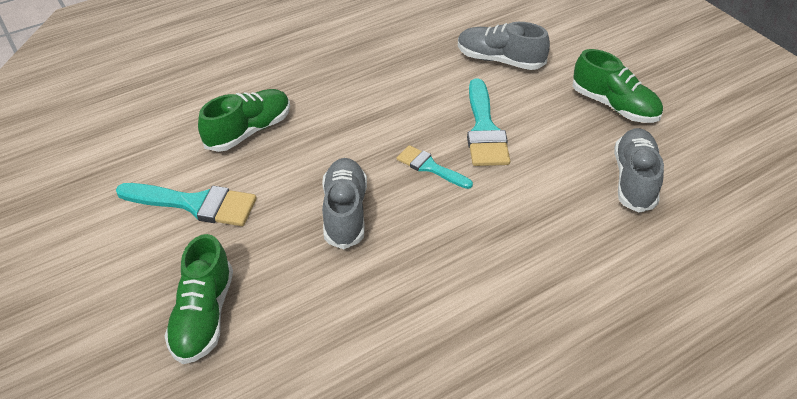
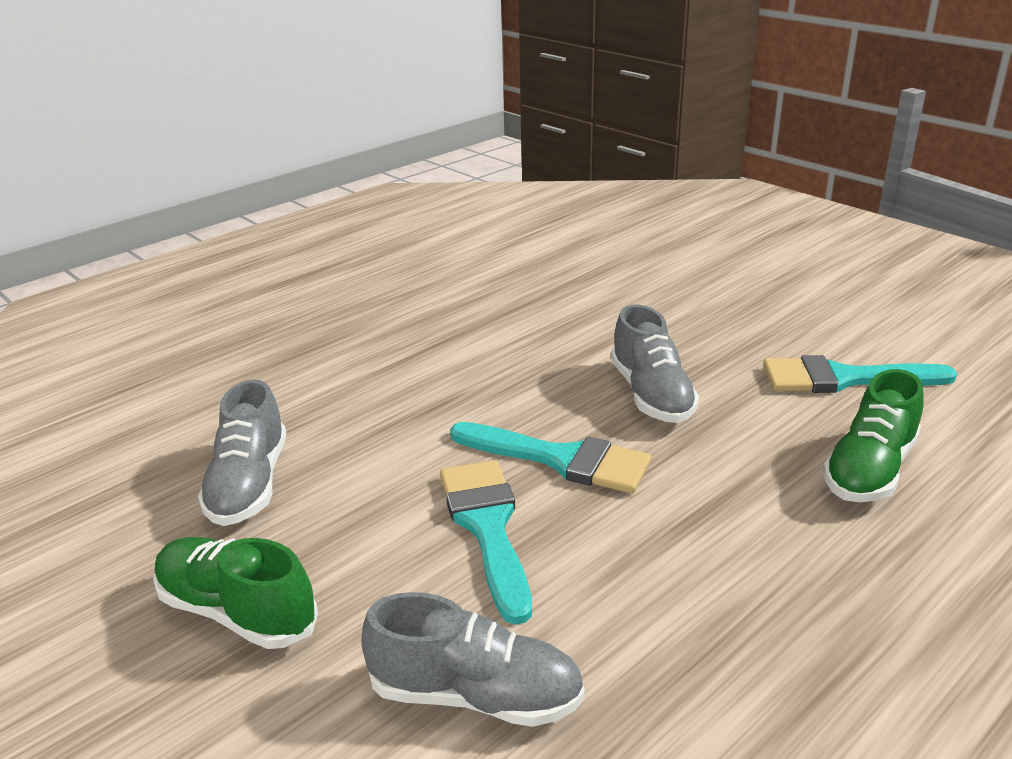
camera: 170 degrees right, 15 degrees down
green shoe [165,234,233,364] -> none
turquoise brush [397,145,473,189] -> turquoise brush [450,422,651,494], size x1.65

